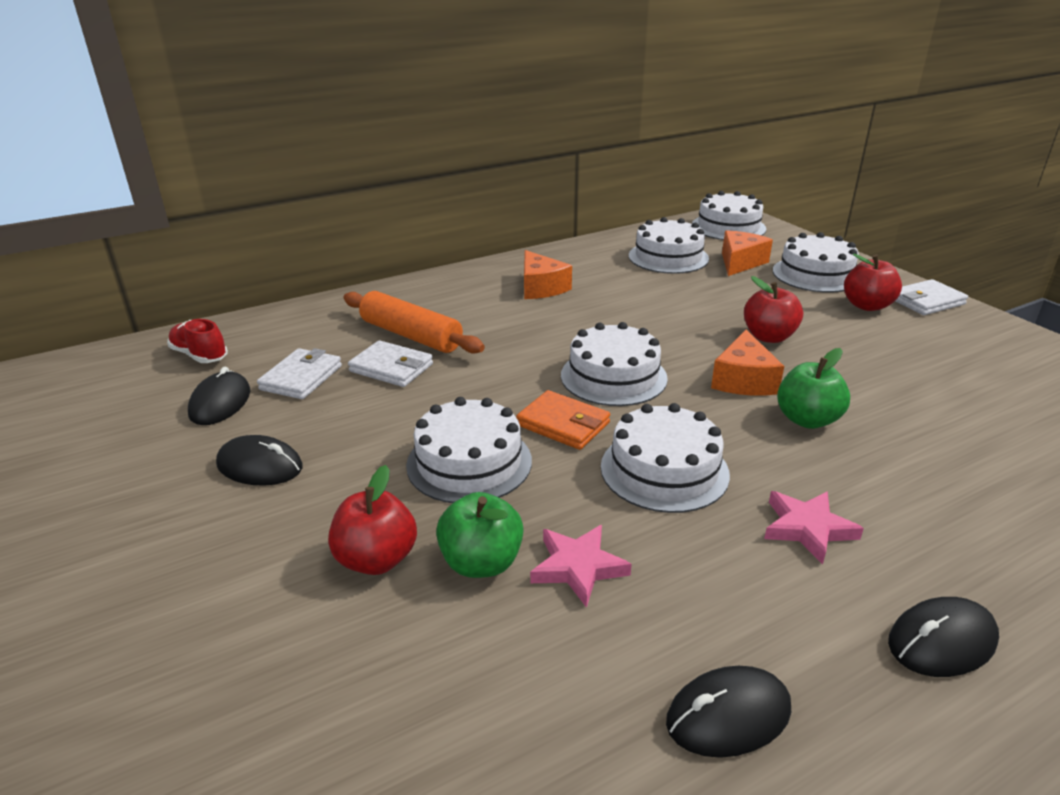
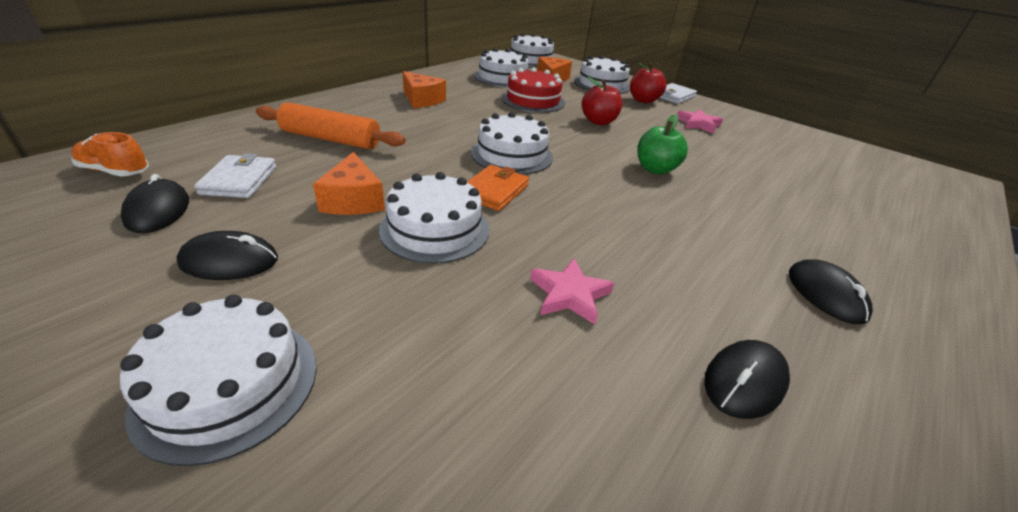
camera: 25 degrees left, 5 degrees up
red shoe [167,319,228,363] -> orange shoe [71,132,149,177]
red apple [328,465,417,575] -> none
white wallet [348,340,433,387] -> none
green apple [436,492,524,578] -> none
orange wallet [516,390,610,450] -> orange wallet turned 75 degrees counterclockwise [467,165,529,211]
white cake [601,403,730,513] -> white cake moved to [120,295,317,466]
orange cheese [711,330,784,396] -> orange cheese moved to [313,152,385,215]
pink star [764,491,864,564] -> pink star moved to [677,109,723,134]
black mouse [888,597,999,677] -> black mouse turned 60 degrees counterclockwise [789,259,873,324]
none -> red cake [501,68,565,113]

